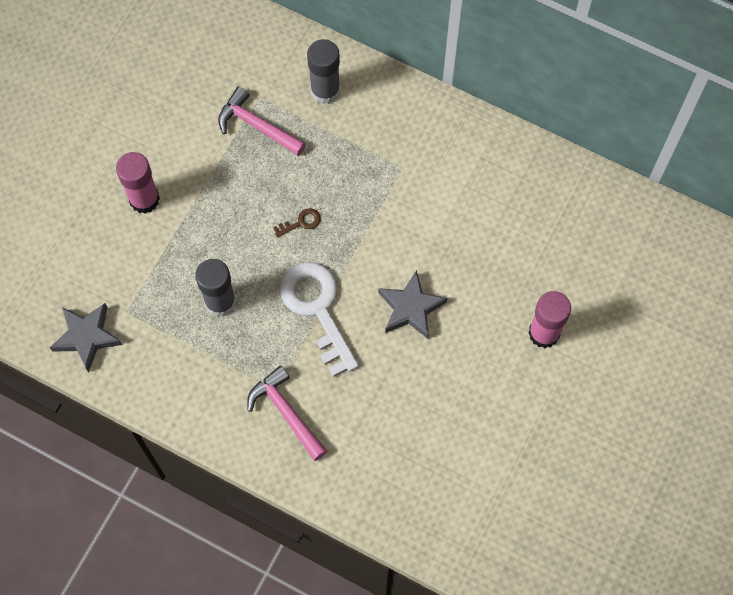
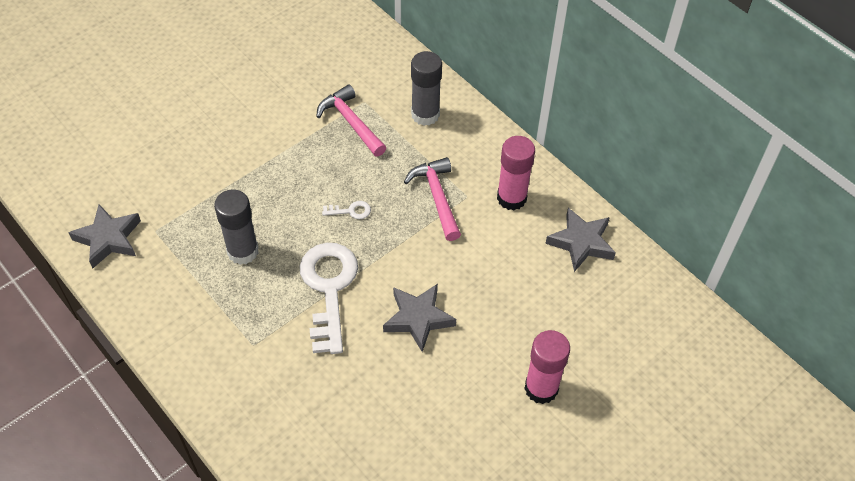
camera: 20 degrees right, 15 degrees down
pink glue stick [116,152,160,214] -> pink glue stick moved to [497,136,535,210]
pink hammer [247,366,327,461] -> pink hammer moved to [404,157,461,241]
brown key [273,208,321,237] -> white key [322,201,371,219]
none -> grey star [545,208,616,272]

